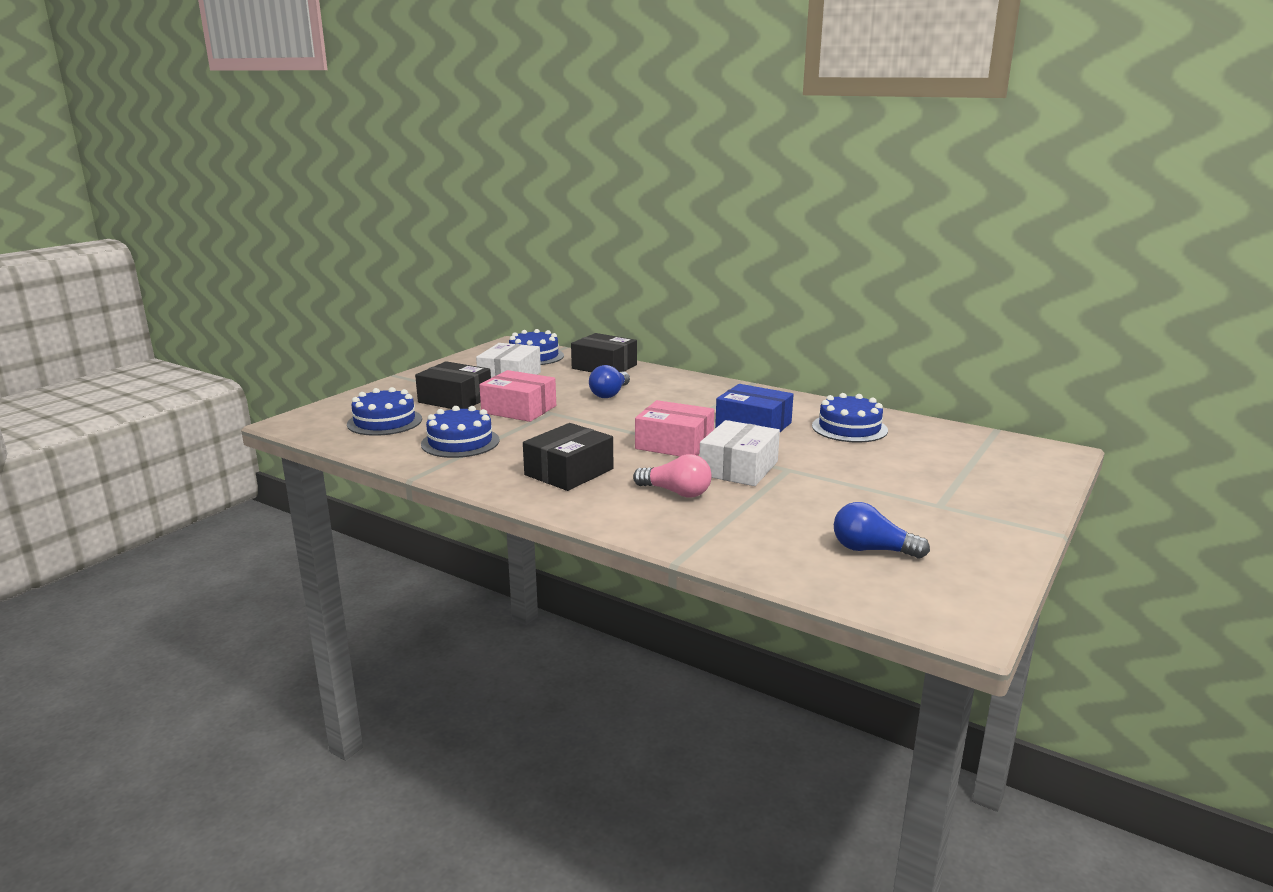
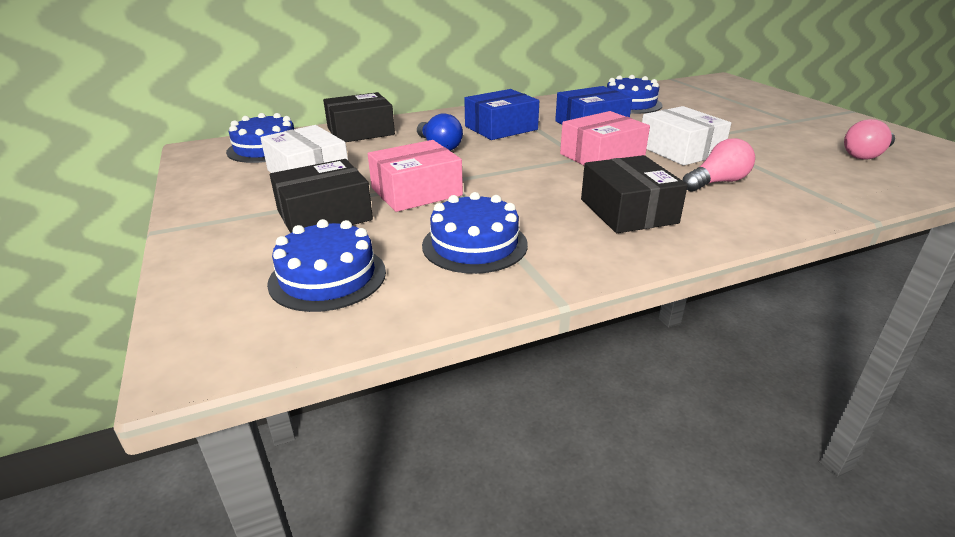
camera: 55 degrees left, 10 degrees up
blue light bulb [834,502,930,558] -> pink light bulb [844,119,895,160]
none -> blue box [464,89,539,140]

